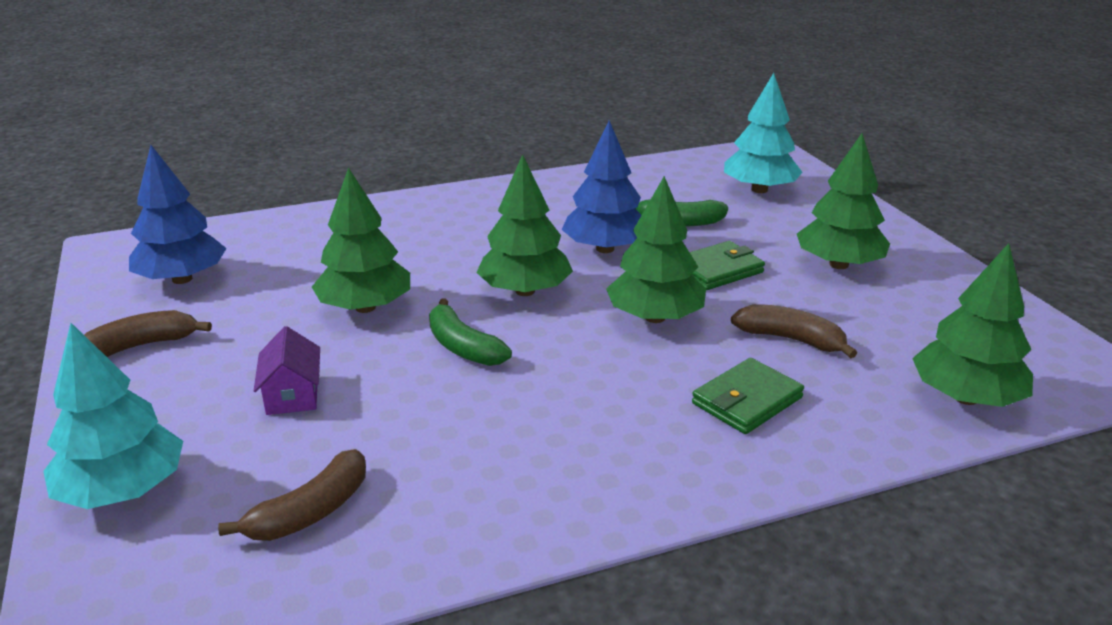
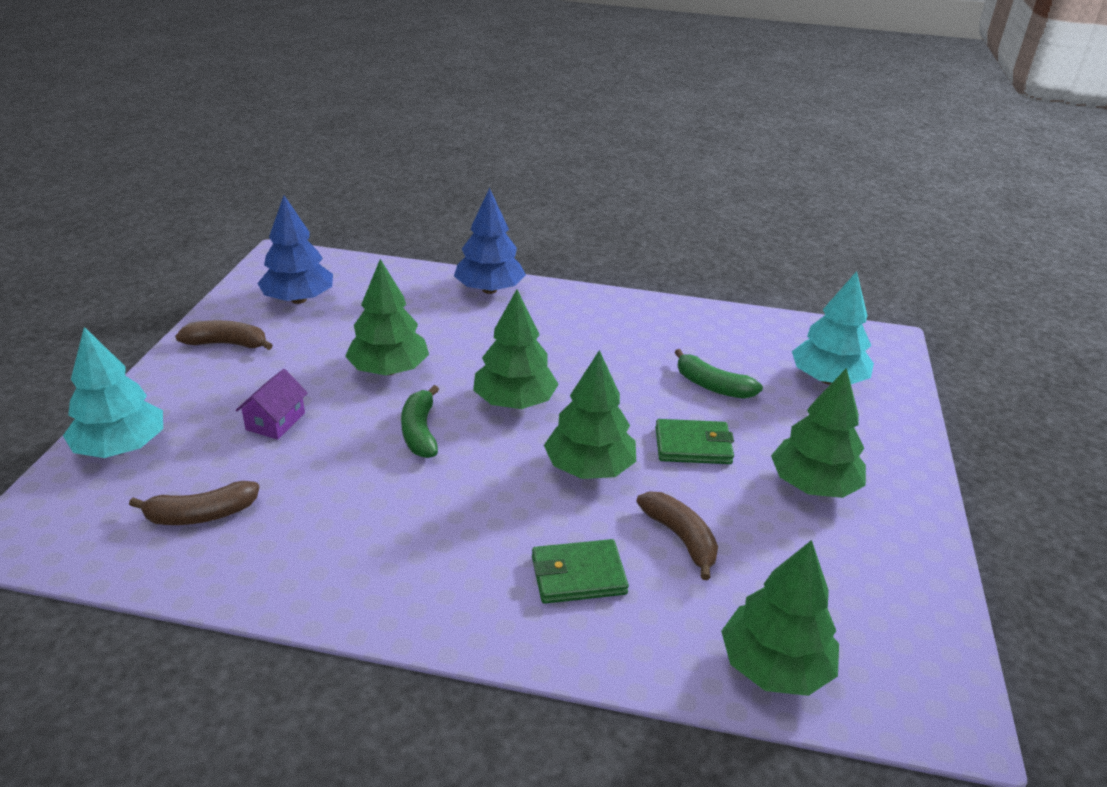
camera: 30 degrees right, 5 degrees up
blue tree [561,120,641,253] -> blue tree moved to [454,188,526,294]

